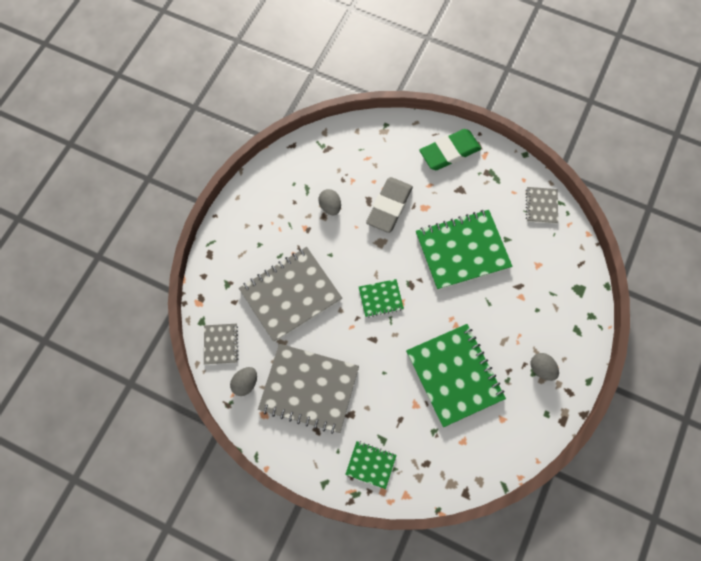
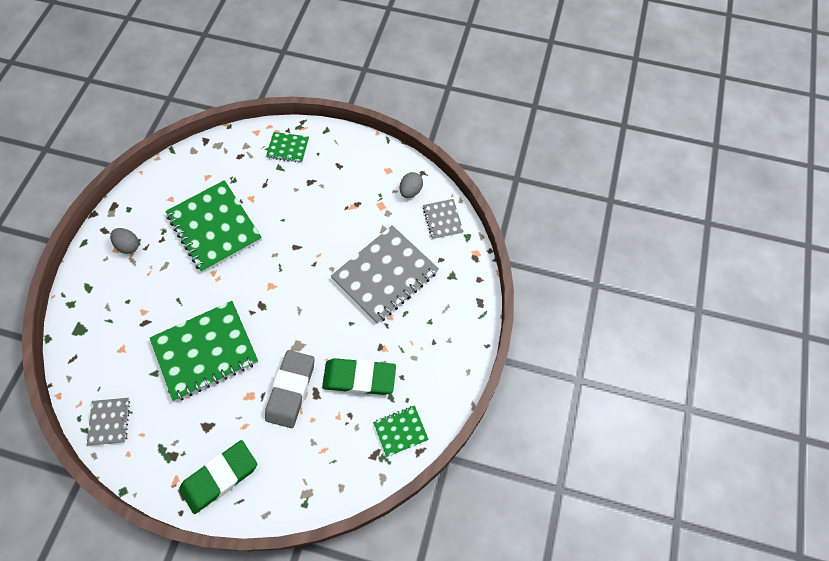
camera: 170 degrees right, 5 degrees down
grey notebook [258,344,359,434] -> none
grey egg [318,189,341,215] -> green eraser [322,358,396,395]
green notebook [359,279,404,317] -> green notebook moved to [373,406,429,457]

